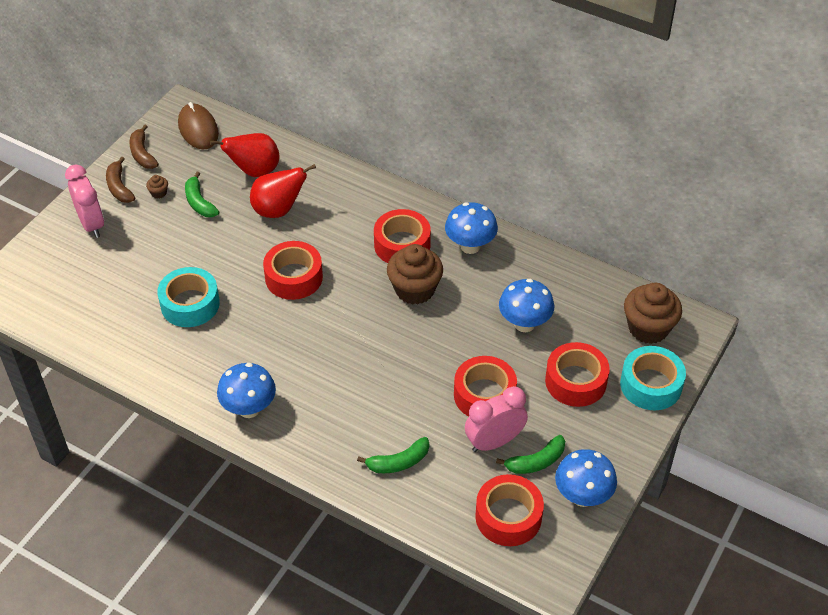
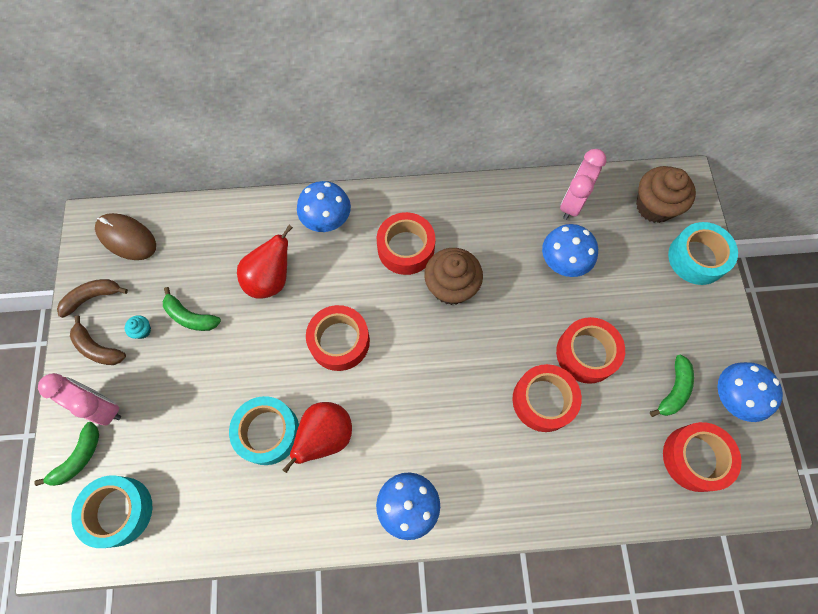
camera: 35 degrees left, 20 degrees up
brown banana [129,124,159,169] -> brown banana turned 120 degrees clockwise [57,279,128,318]
brown cupcake [146,175,168,199] -> turquoise cupcake [125,315,151,339]
red pear [210,133,280,177] -> red pear moved to [282,402,352,473]
green banana [357,437,429,473] -> green banana moved to [34,422,99,486]
blue mushroom [445,202,498,254] -> blue mushroom moved to [297,181,351,232]
pink clock [465,386,528,452] -> pink clock moved to [560,149,607,220]
red tape [545,342,610,407] -> red tape moved to [513,364,582,432]
none -> turquoise tape [71,476,152,548]

